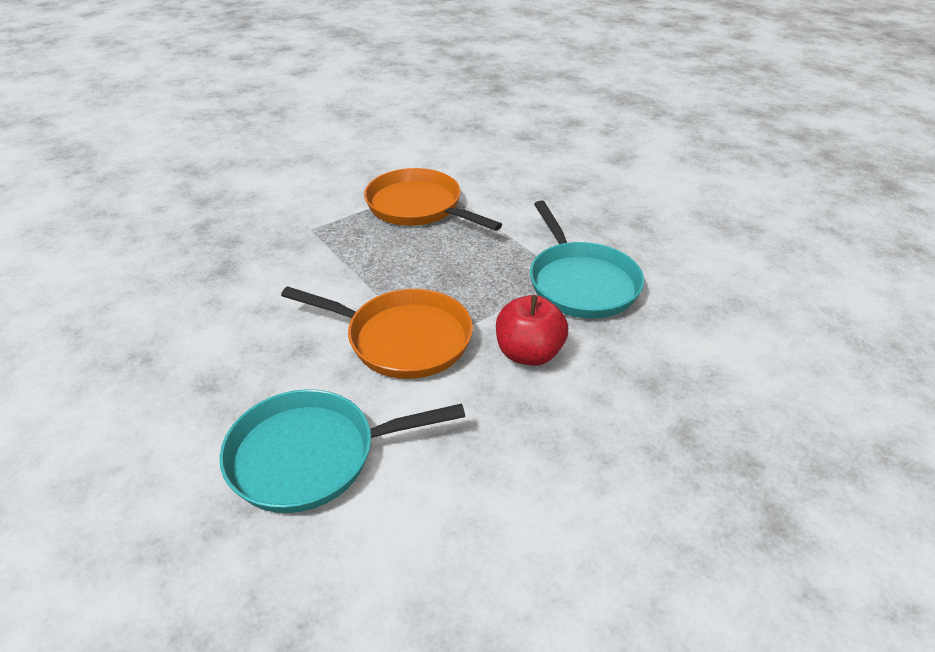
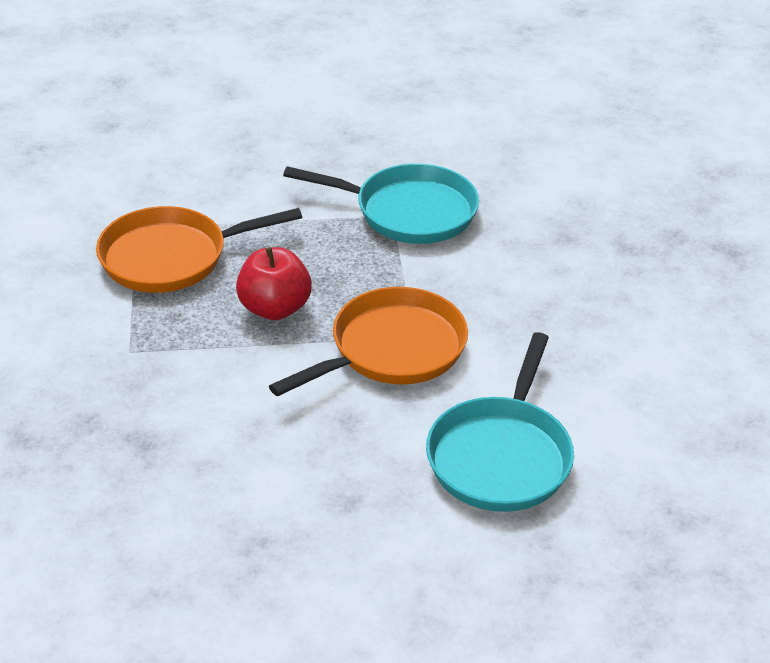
camera: 60 degrees left, 0 degrees up
red apple [496,295,568,366] -> red apple moved to [236,247,312,320]

